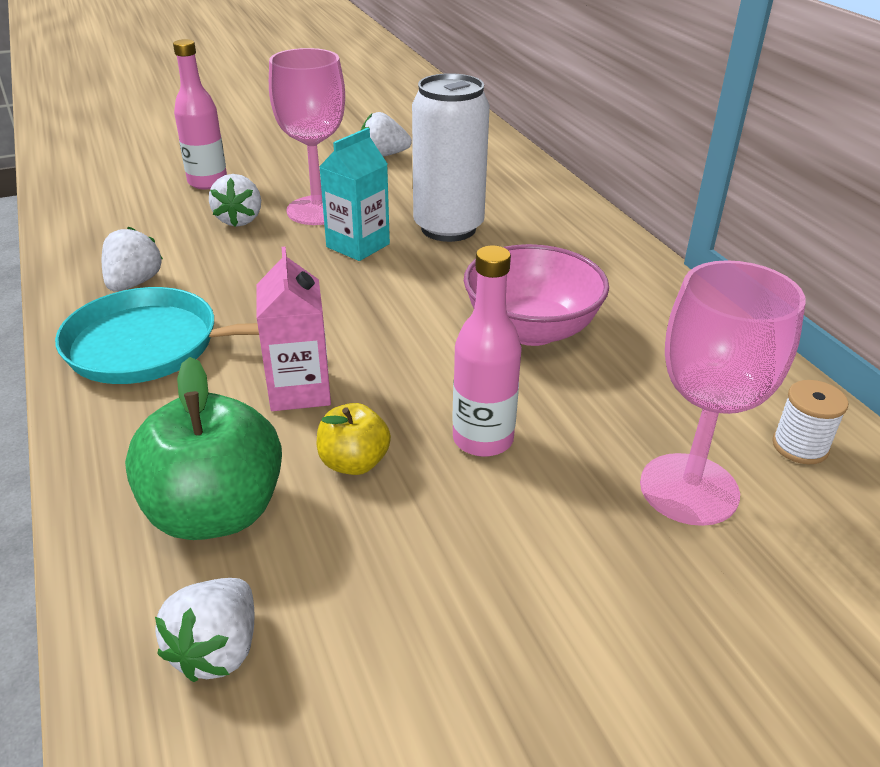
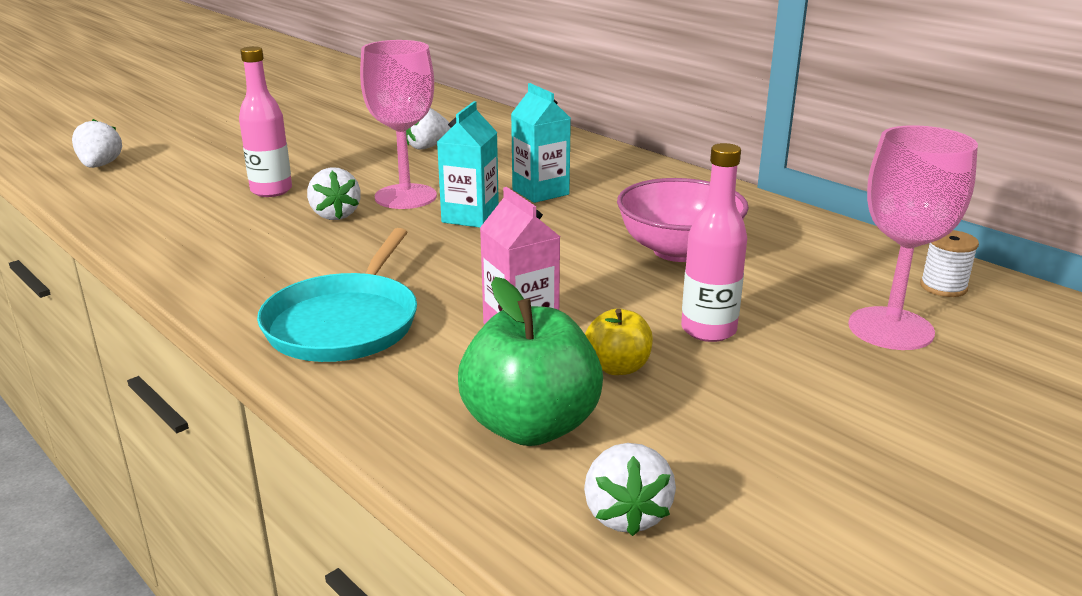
camera: 20 degrees left, 10 degrees down
turquoise pan [55,287,259,384] -> turquoise pan turned 60 degrees counterclockwise [257,228,417,362]
white strawberry [102,227,163,292] -> white strawberry moved to [72,119,122,168]
white can [412,73,490,242] -> turquoise carton [511,83,571,203]

